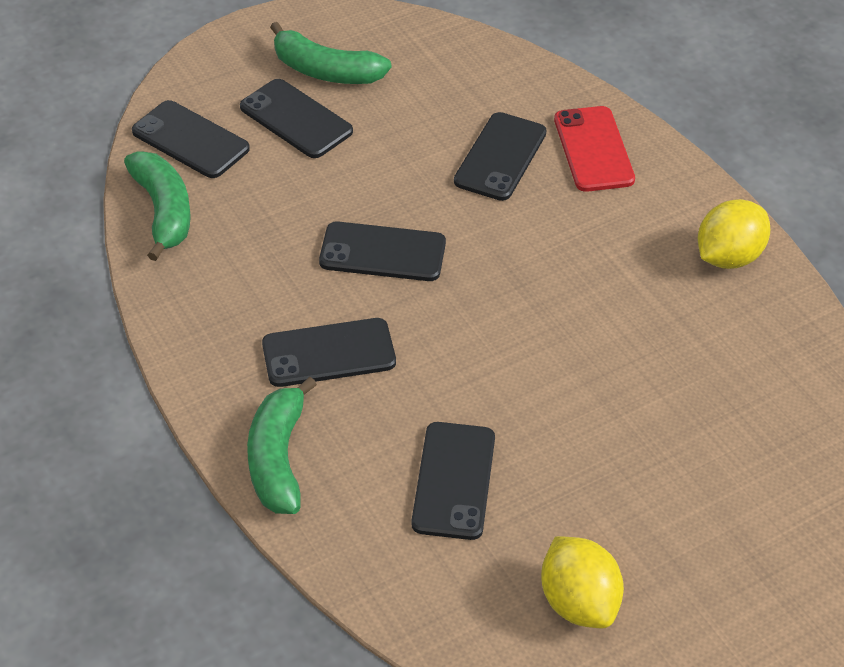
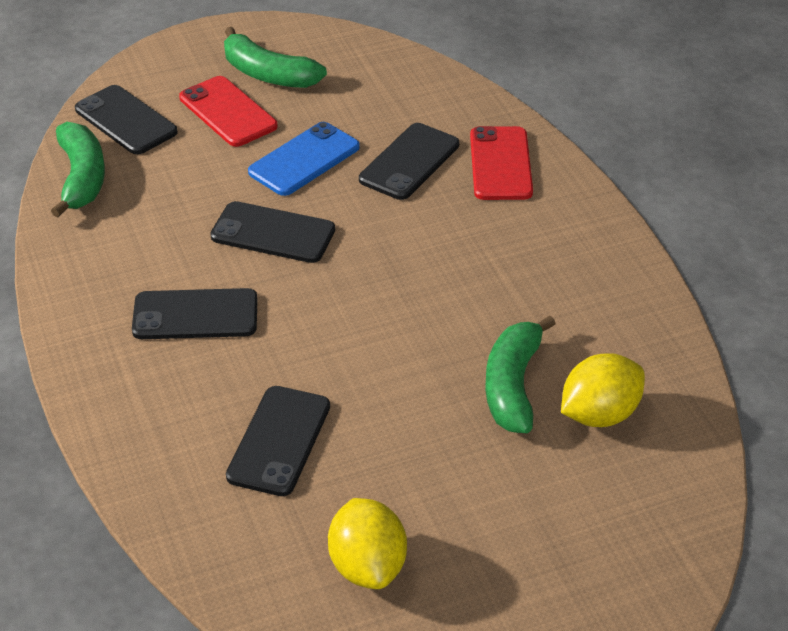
camera: 10 degrees right, 5 degrees down
black phone [240,79,353,158] -> red phone [179,76,278,147]
green banana [247,377,317,514] -> green banana moved to [485,315,555,433]
yellow lemon [698,199,770,269] -> yellow lemon moved to [561,353,645,427]
none -> blue phone [248,122,360,196]

